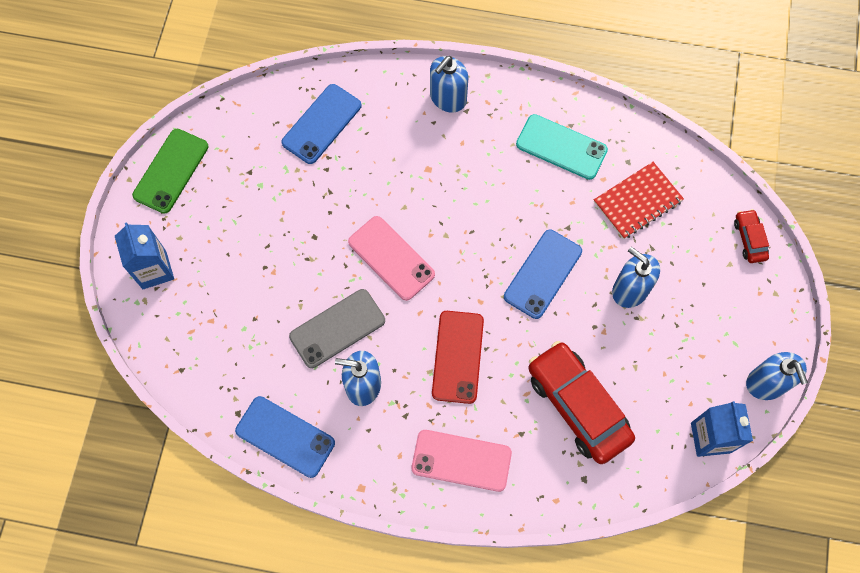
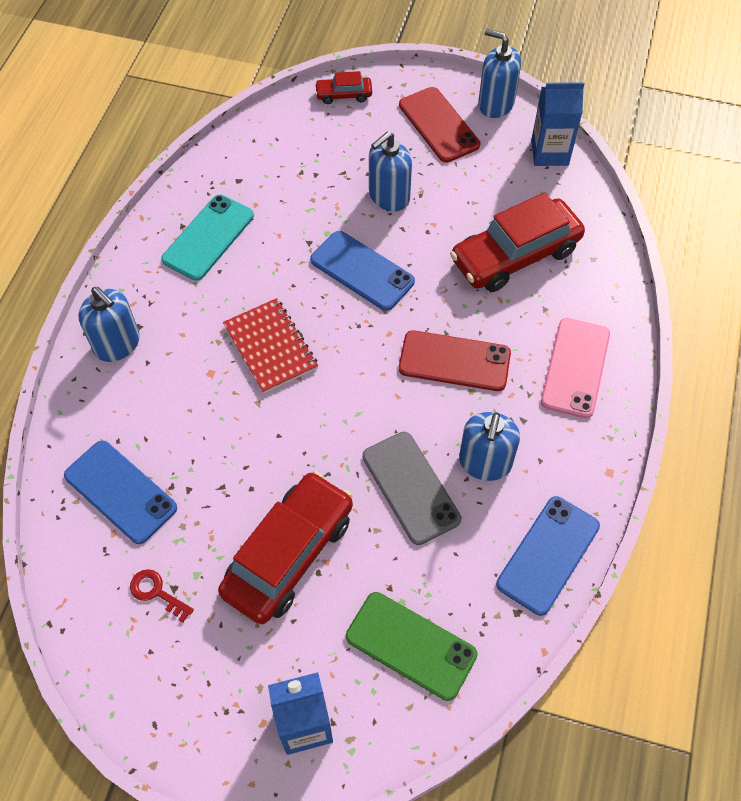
camera: 85 degrees left, 10 degrees down
green phone [132,129,208,213] -> green phone moved to [346,592,478,701]
pink phone [348,216,435,301] -> none
red notebook [594,162,684,239] -> red notebook moved to [223,298,318,394]
blue soap dispenser [746,352,808,400] -> blue soap dispenser turned 135 degrees counterclockwise [478,29,521,118]
none -> red key [130,569,194,623]
none -> red car [218,471,353,624]
none -> red phone [399,87,480,163]

